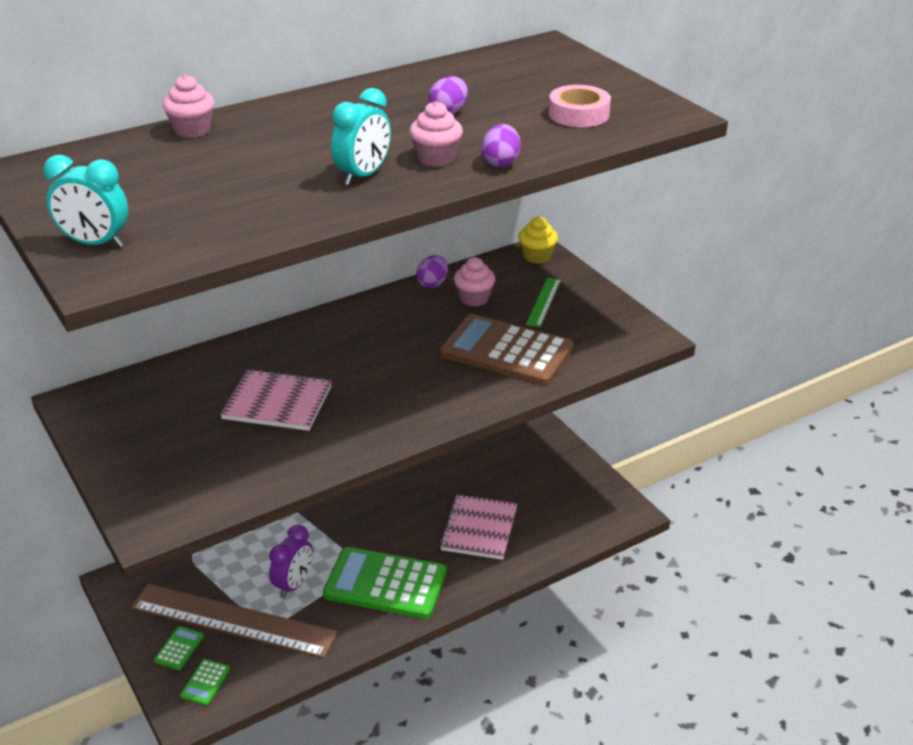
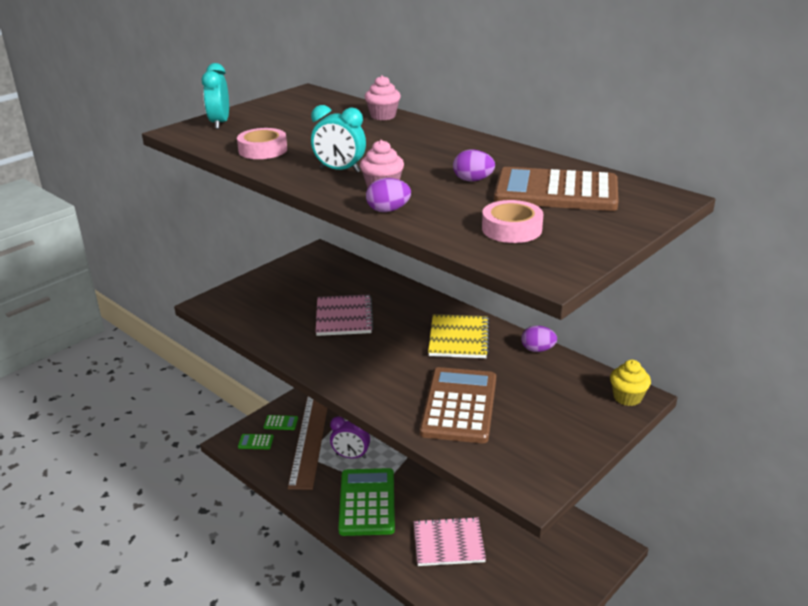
camera: 75 degrees right, 5 degrees down
pink cupcake [454,257,495,307] -> none
green ruler [526,278,561,327] -> none
none -> pink tape [237,128,287,159]
none -> yellow notebook [428,314,489,358]
none -> brown calculator [494,167,619,211]

